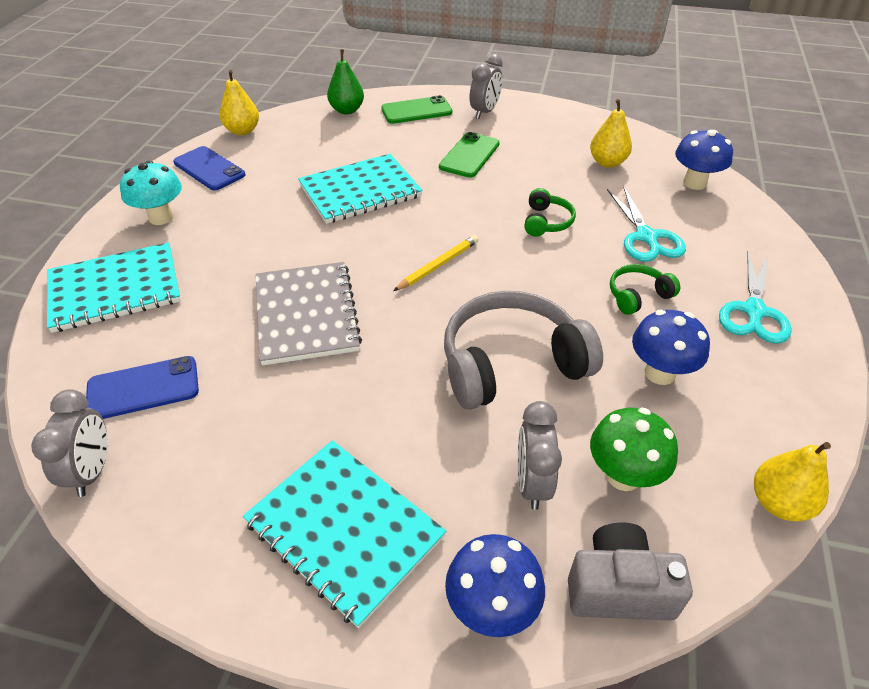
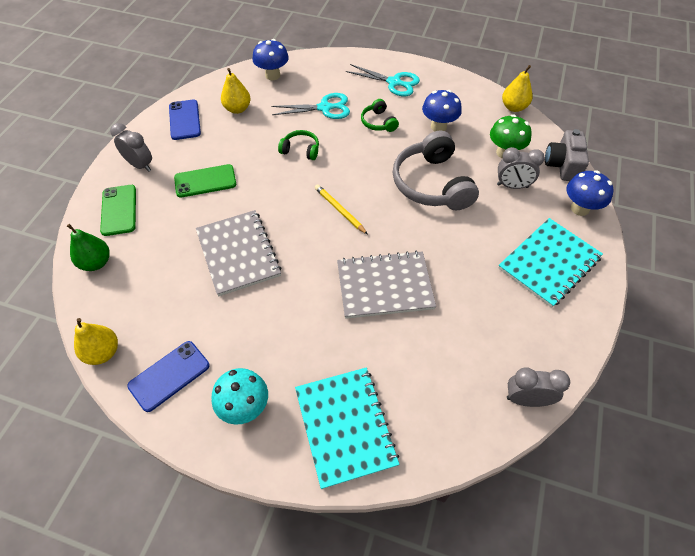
camera: 85 degrees left, 10 degrees up
blue phone [86,356,199,419] -> blue phone moved to [169,99,201,140]
turquoise notebook [298,154,423,224] -> grey notebook [196,210,281,296]
green phone [439,132,500,178] -> green phone turned 45 degrees counterclockwise [174,164,236,198]

